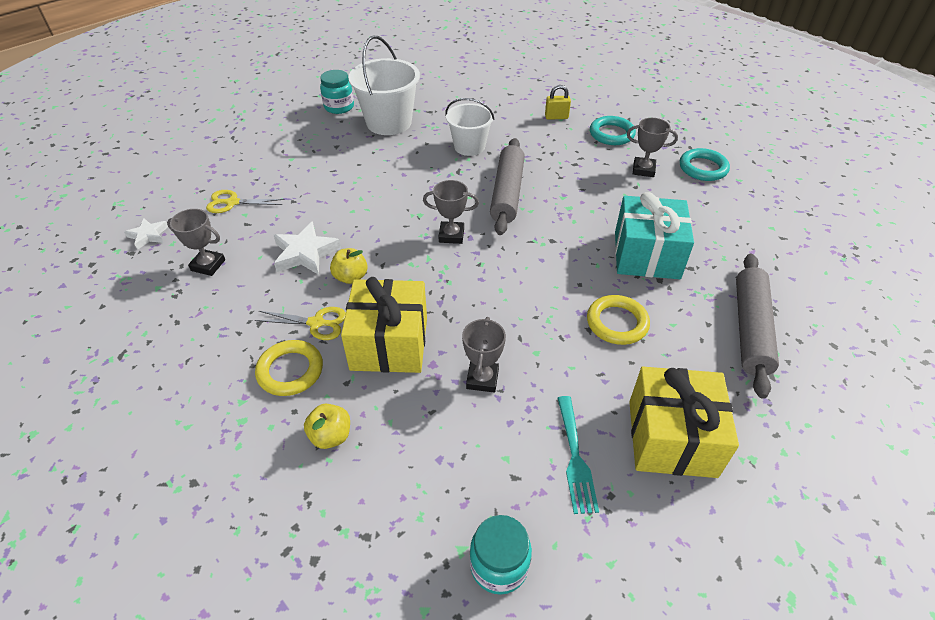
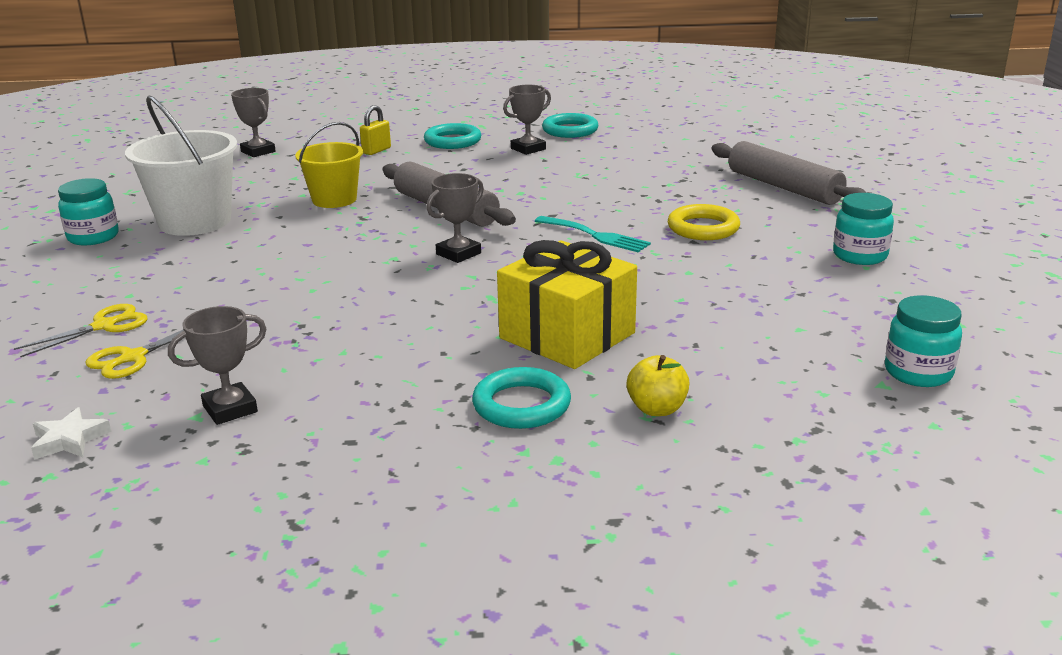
camera: 50 degrees left, 20 degrees down
yellow scissors [255,307,346,340] -> yellow scissors moved to [14,304,148,357]
yellow ring [255,340,323,396] -> turquoise ring [472,367,571,429]
white star [274,221,341,275] -> none
yellow apple [330,248,368,284] -> none
white bucket [445,98,494,156] -> yellow bucket [295,122,363,208]
grey trophy [462,317,506,393] -> grey trophy moved to [231,88,276,157]
turquoise fork [558,396,599,514] -> turquoise fork moved to [535,216,651,253]
turquoise gift [615,192,694,279] -> none
yellow gift [629,367,739,478] -> turquoise jar [833,193,894,265]

